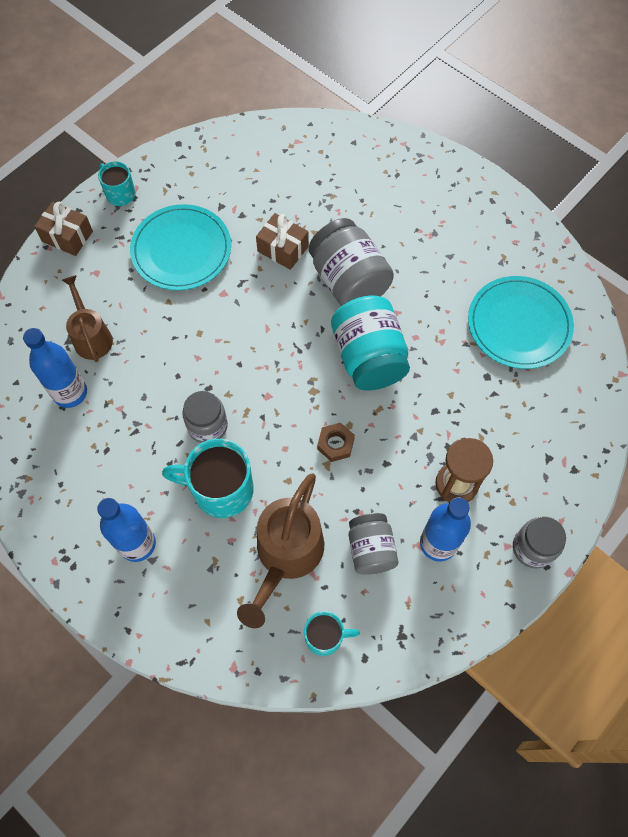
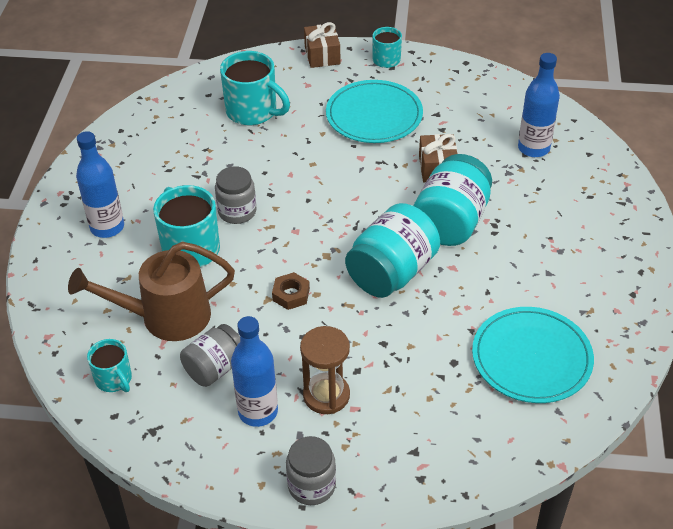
camera: 55 degrees right, 20 degrees down
blue bottle [23,328,87,408] -> blue bottle moved to [518,53,560,157]
brown watering can [62,275,113,362] -> turquoise mug [220,51,290,125]
grey jar [309,218,394,306] -> turquoise jar [413,154,492,246]

